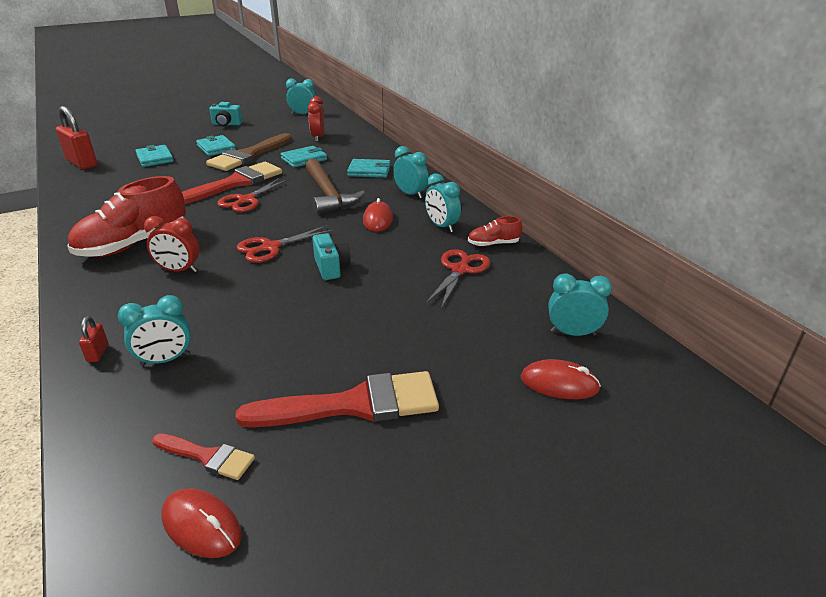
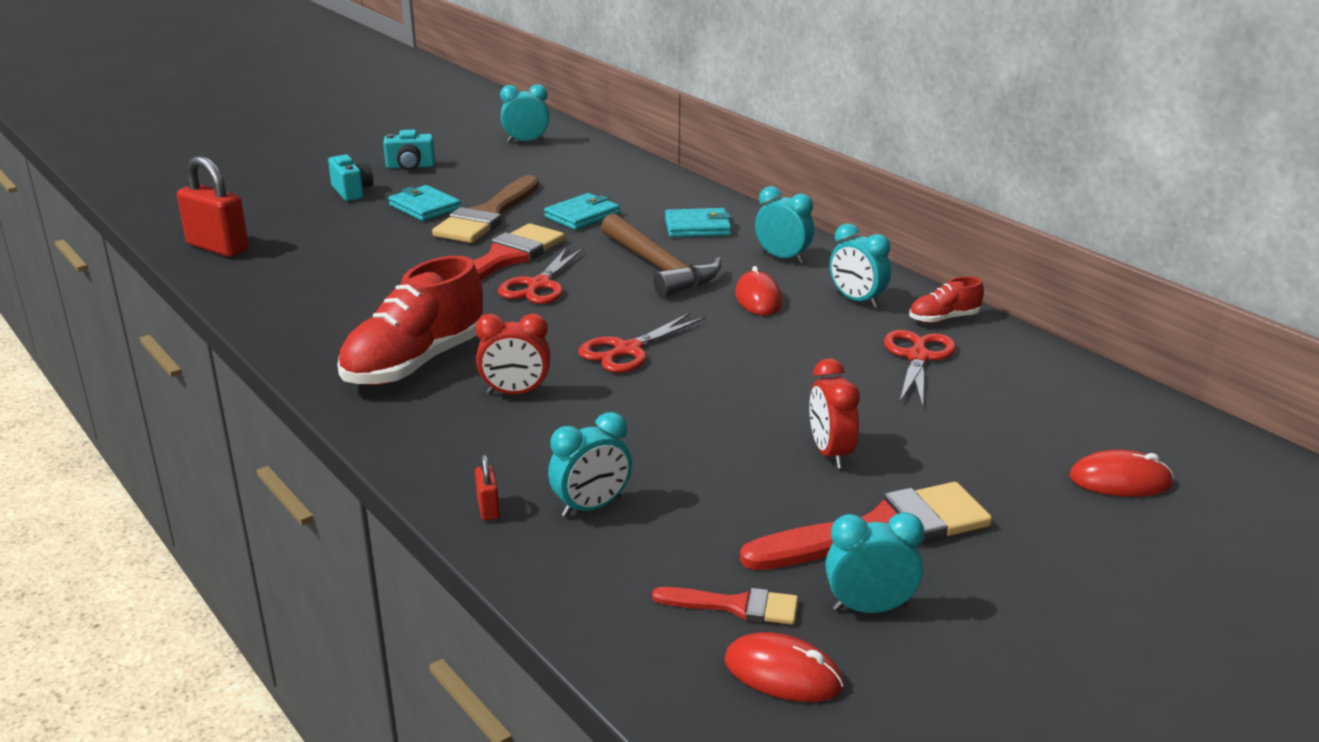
camera: 10 degrees left, 5 degrees down
turquoise wallet [135,145,174,167] -> none
red clock [308,96,324,142] -> red clock moved to [809,358,860,468]
turquoise camera [312,233,351,280] -> turquoise camera moved to [328,155,373,201]
turquoise clock [548,273,612,336] -> turquoise clock moved to [825,512,924,613]

